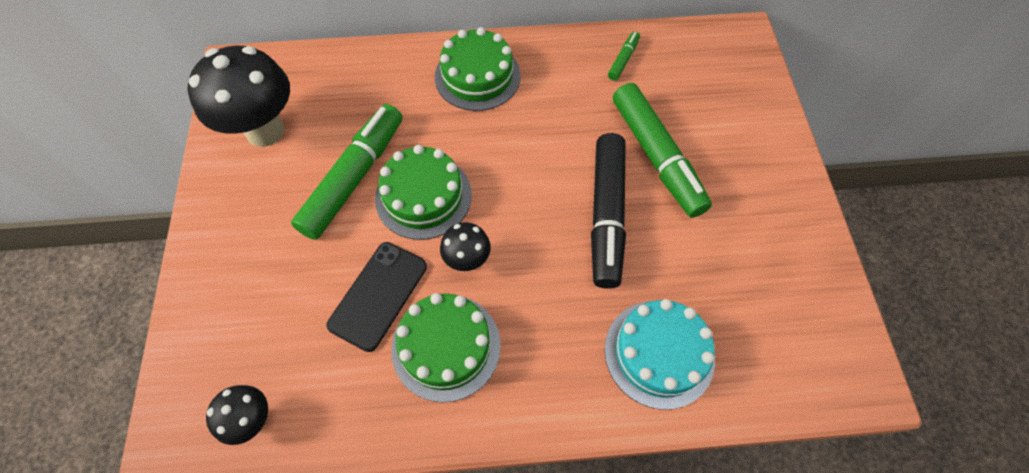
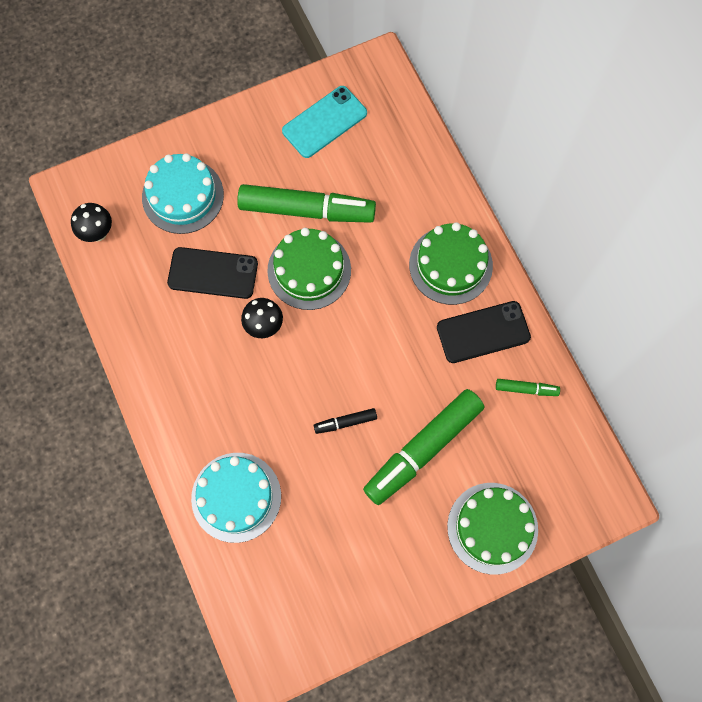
camera: 70 degrees right, 10 degrees up
black mushroom [187,46,290,147] -> turquoise phone [282,86,367,158]
green cake [391,293,501,402] -> green cake moved to [447,483,538,575]
black marker [591,133,626,289] -> black marker [314,408,377,434], size x0.44
none -> turquoise cake [142,153,224,234]
none -> black phone [437,301,531,363]

